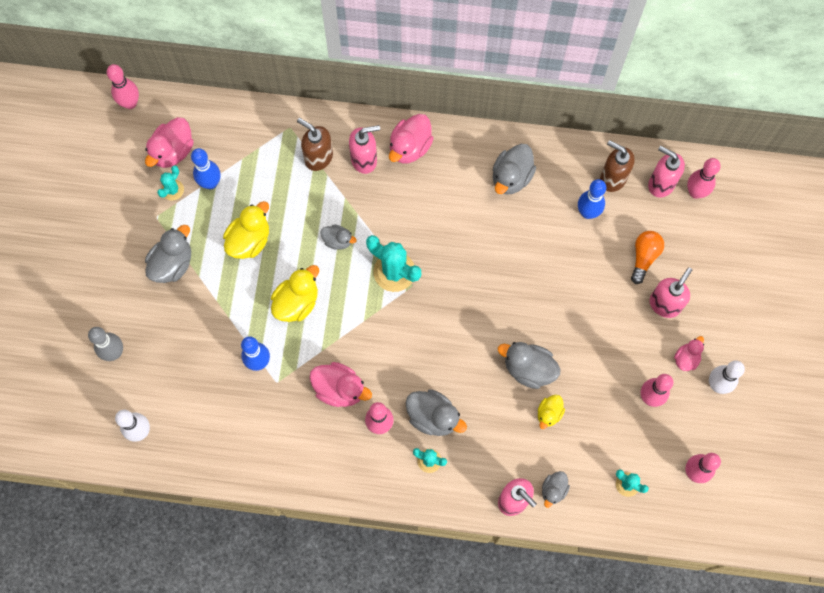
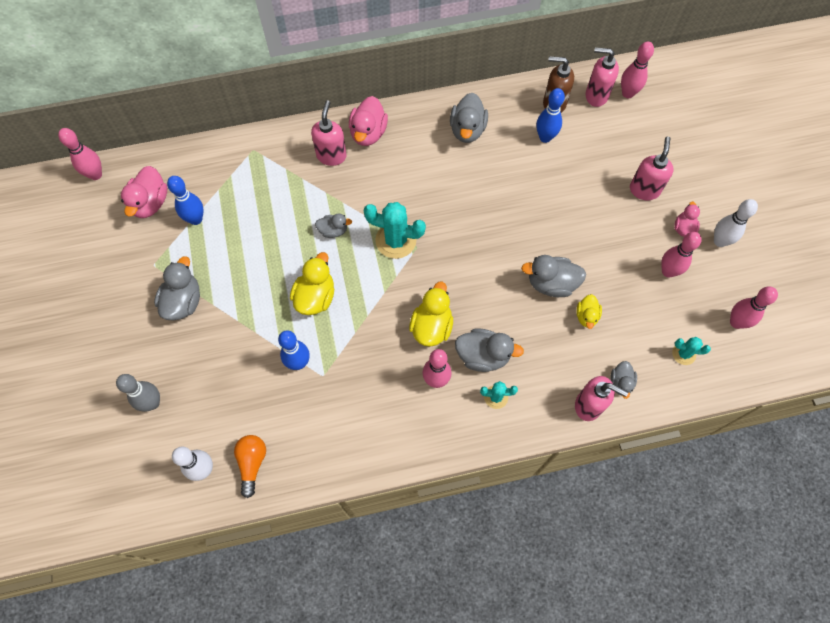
camera: 20 degrees left, 5 degrees down
turquoise cactus [157,165,184,201] -> none
yellow duck [223,201,269,259] -> yellow duck moved to [409,282,453,347]
brown soap dispenser [297,118,333,171] -> none
pink duck [310,362,372,407] -> none
pink soap dispenser [349,125,380,174] -> pink soap dispenser turned 45 degrees counterclockwise [311,100,346,166]
orange light bulb [631,231,664,284] -> orange light bulb moved to [234,435,266,498]

